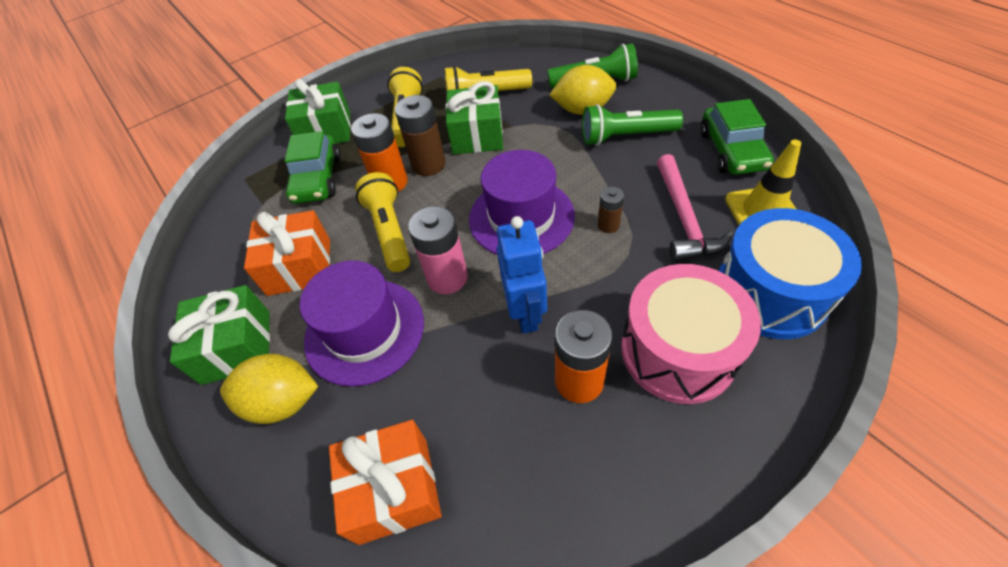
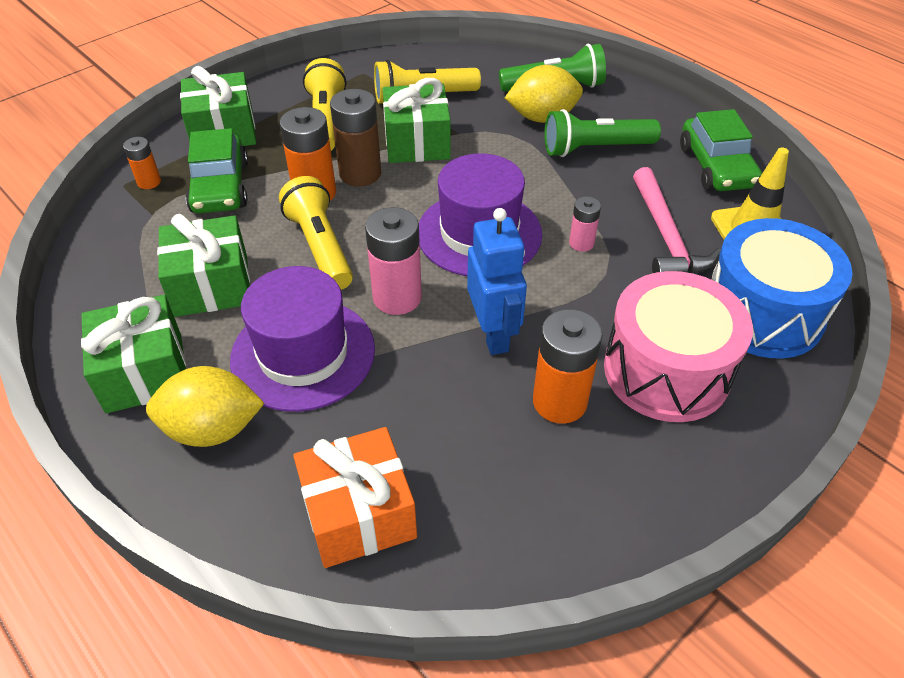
camera: 10 degrees left, 5 degrees down
orange gift [244,210,330,296] -> green gift [157,214,250,317]
brown battery [598,187,624,233] -> pink battery [569,196,601,252]
none -> orange battery [123,137,161,189]

